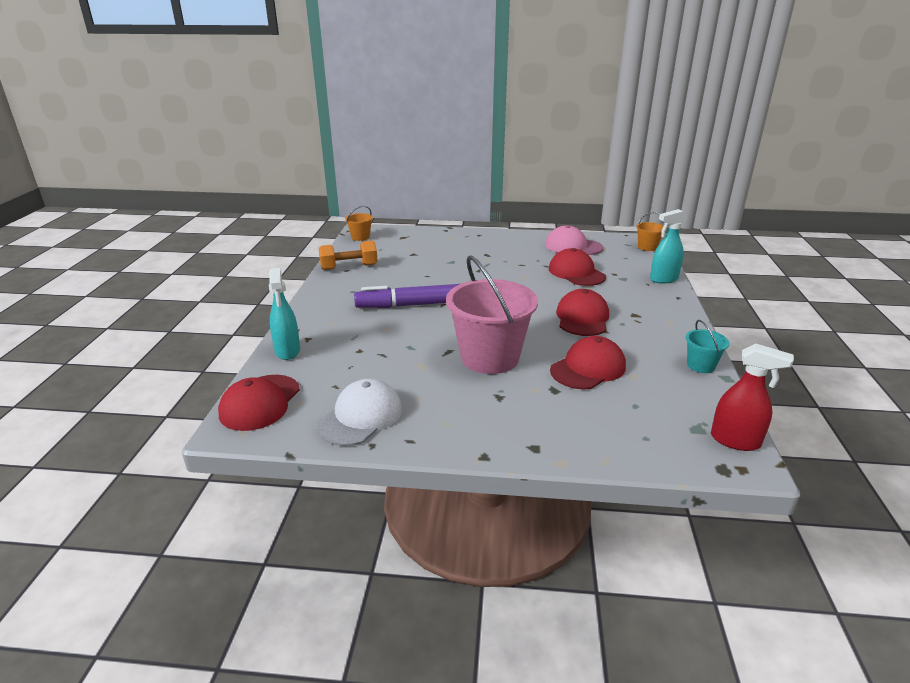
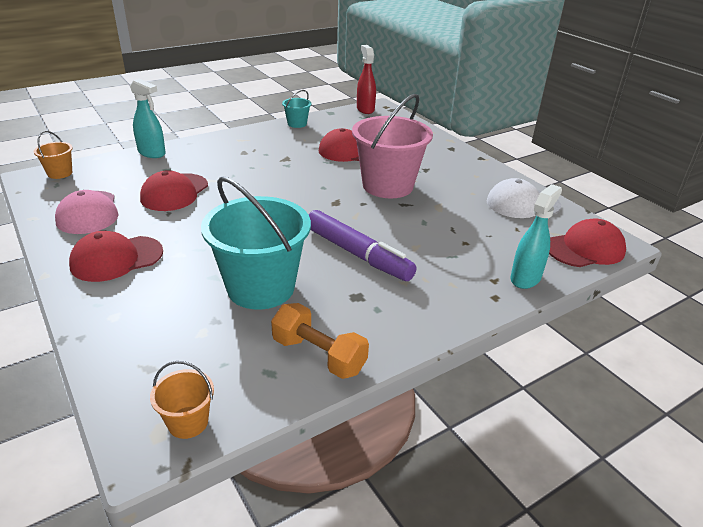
camera: 130 degrees left, 5 degrees up
red cap [556,289,609,336] -> red cap moved to [69,231,163,282]
none -> turquoise bucket [201,176,311,309]

